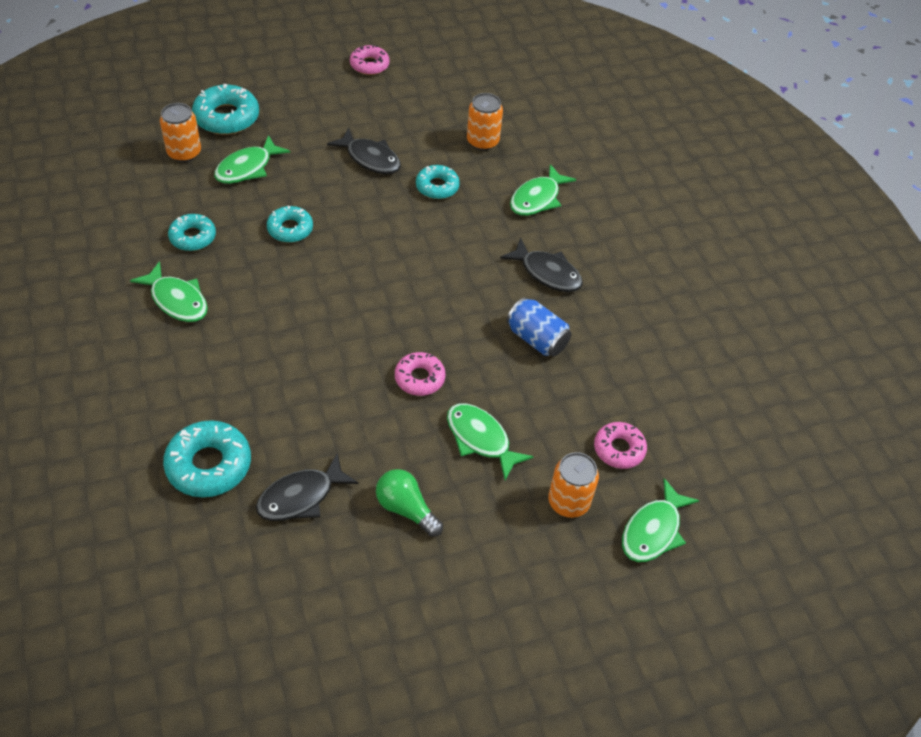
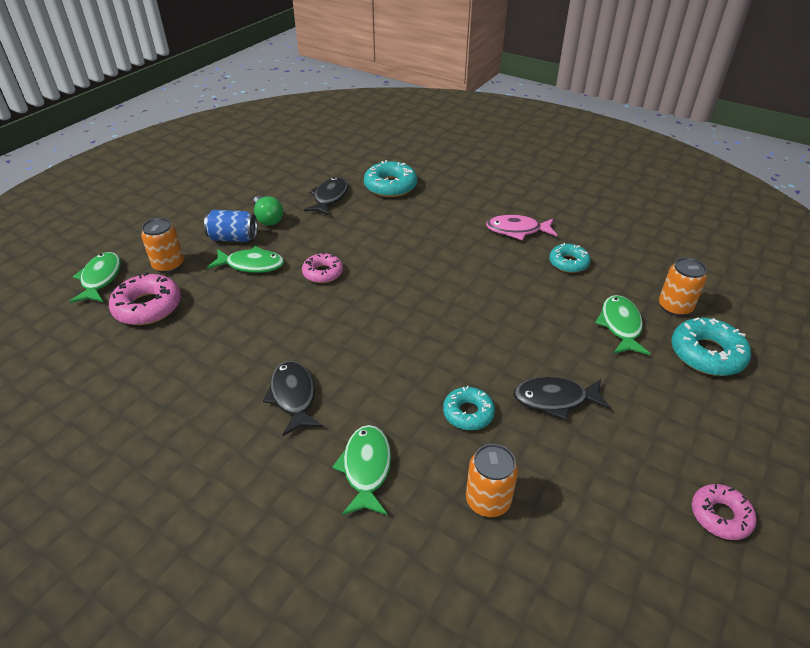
camera: 145 degrees right, 10 degrees down
green fish [130,261,208,322] -> pink fish [486,215,557,240]
turquoise donut [267,206,313,243] -> none
green light bulb [376,469,443,537] -> green light bulb turned 60 degrees clockwise [253,196,283,226]
black fish [500,238,583,292] -> black fish turned 75 degrees clockwise [263,361,323,436]
blue can [506,297,572,357] -> blue can moved to [204,210,257,242]
pink donut [594,422,647,469] -> pink donut [109,272,181,325], size x1.56

